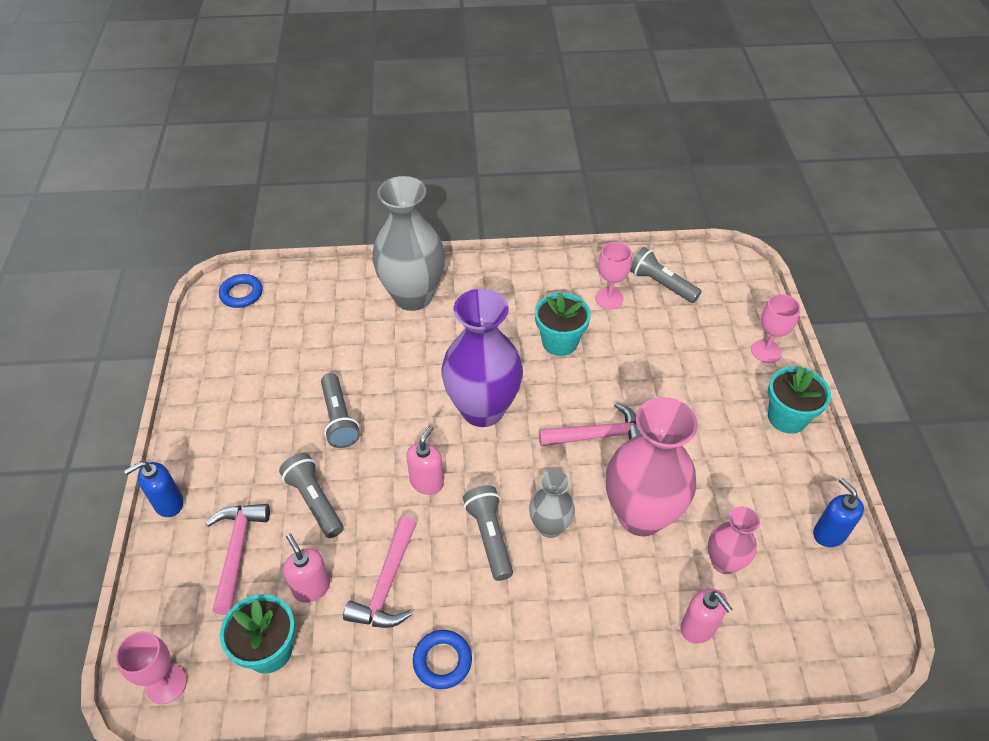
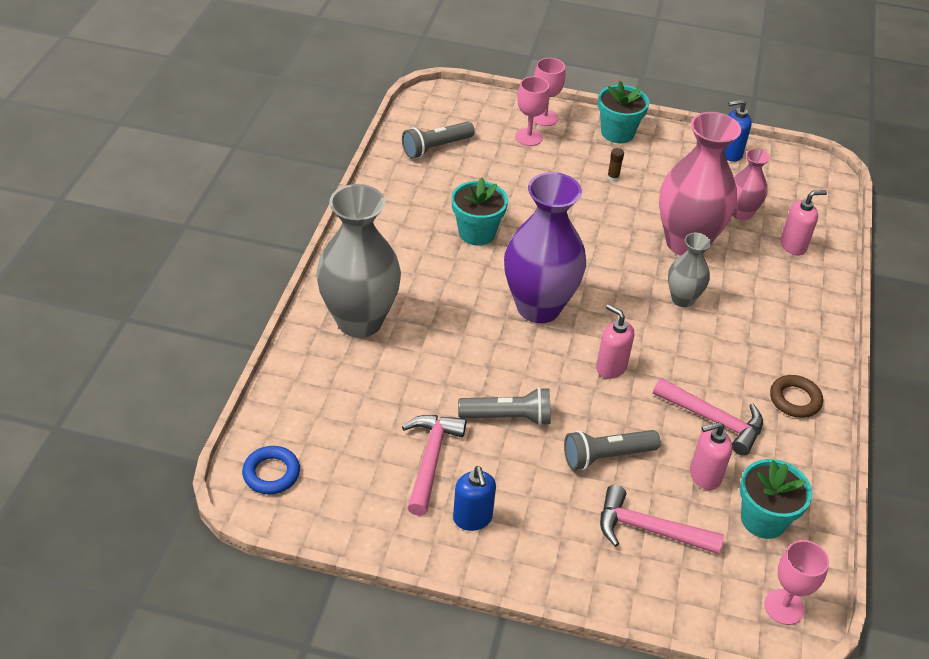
camera: 75 degrees left, 5 degrees down
blue soap dispenser [124,461,183,517] -> blue soap dispenser moved to [453,466,496,531]
blue ring [413,630,472,689] -> brown ring [770,375,823,418]
grey flashlight [463,485,513,581] -> none
pink hammer [539,402,641,446] -> pink hammer moved to [402,415,467,516]
pink goblet [595,242,632,309] -> pink goblet moved to [515,76,550,146]
none -> brown glue stick [607,148,624,182]

